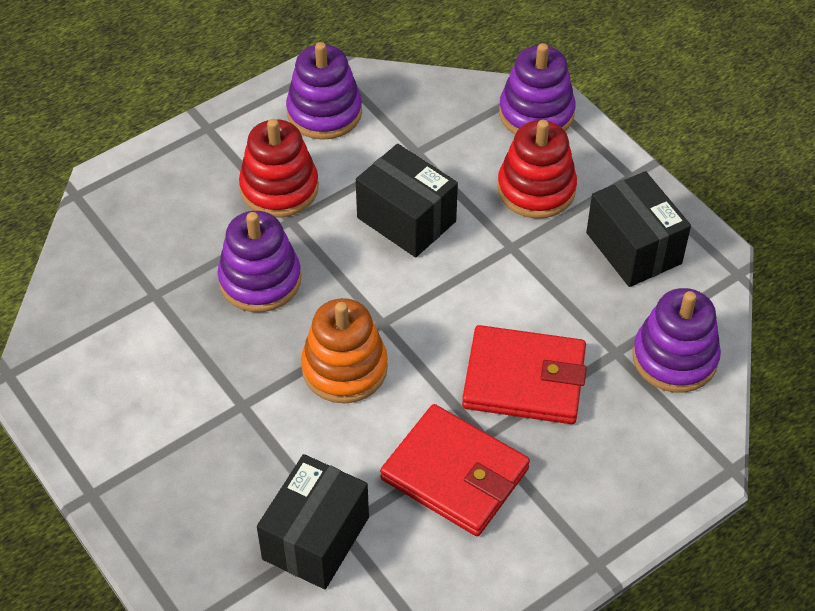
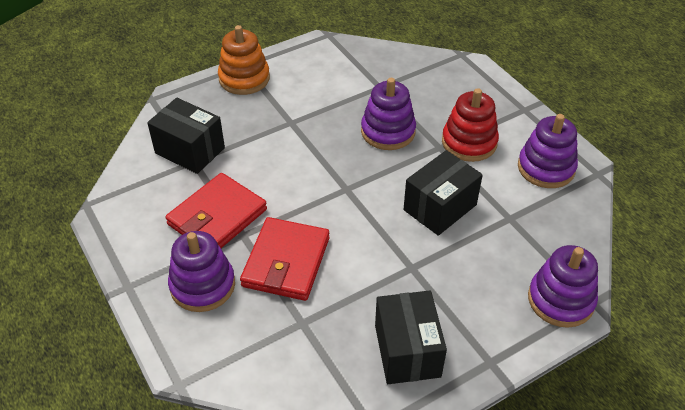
camera: 95 degrees right, 5 degrees down
orange stacking toy [301,298,388,404] -> orange stacking toy moved to [218,25,270,95]
red stacking toy [497,120,577,219] -> none
black box [586,171,691,287] -> black box turned 75 degrees counterclockwise [375,290,447,384]
purple stacking toy [632,288,721,393] -> purple stacking toy moved to [168,231,235,312]

